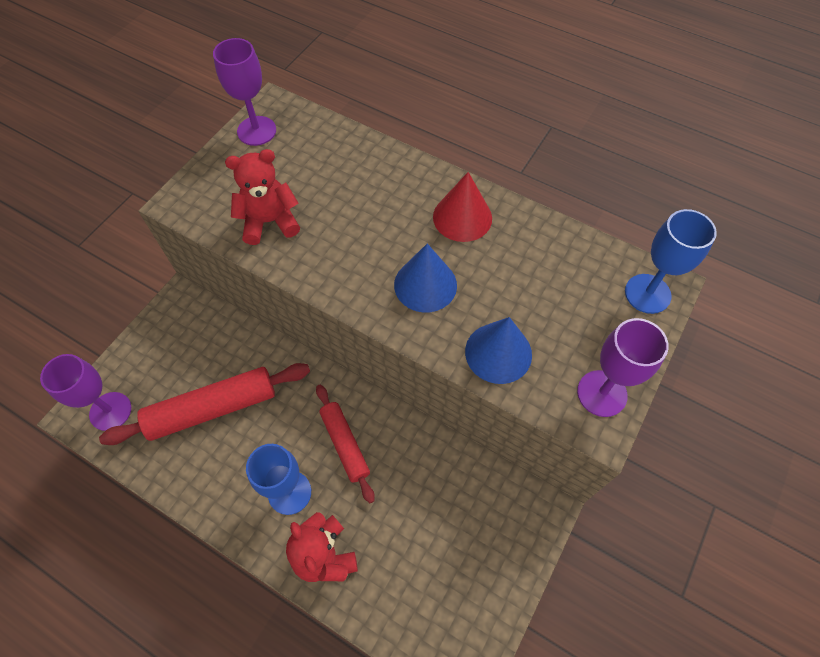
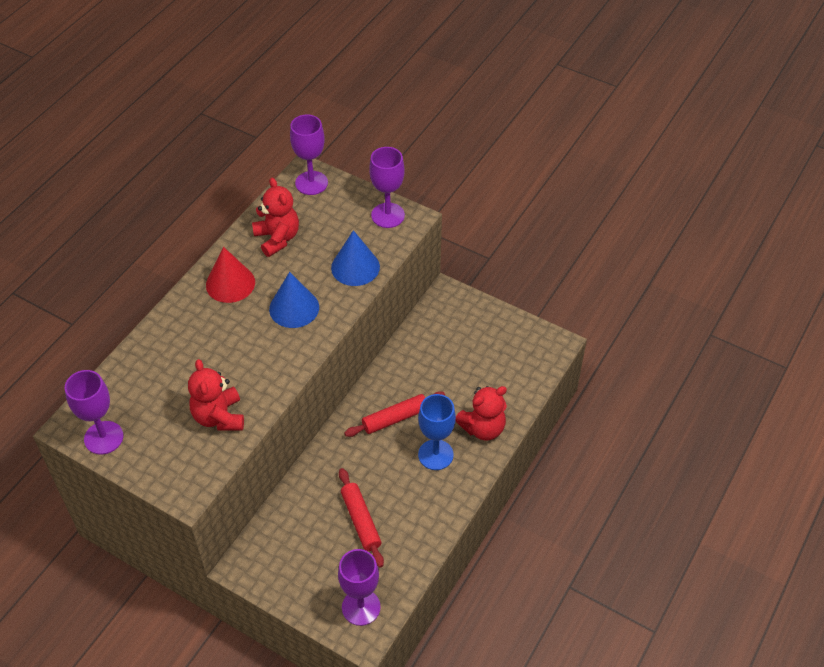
camera: 90 degrees left, 10 degrees down
red rolling pin [99,363,310,445] -> red rolling pin [339,468,384,568], size x0.62
blue goblet [625,209,717,314] -> purple goblet [290,114,328,195]
none -> red teddy bear [252,178,299,257]

